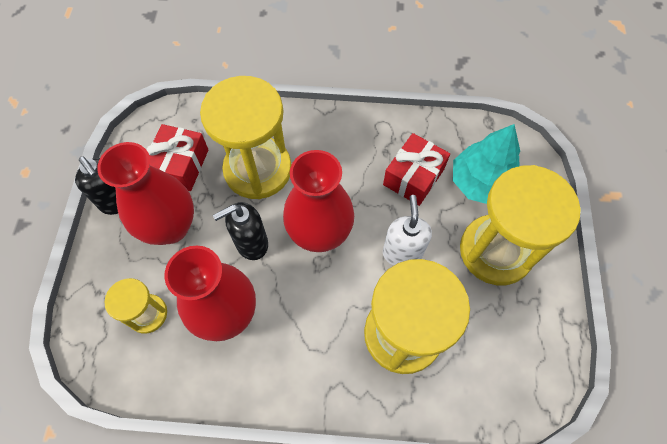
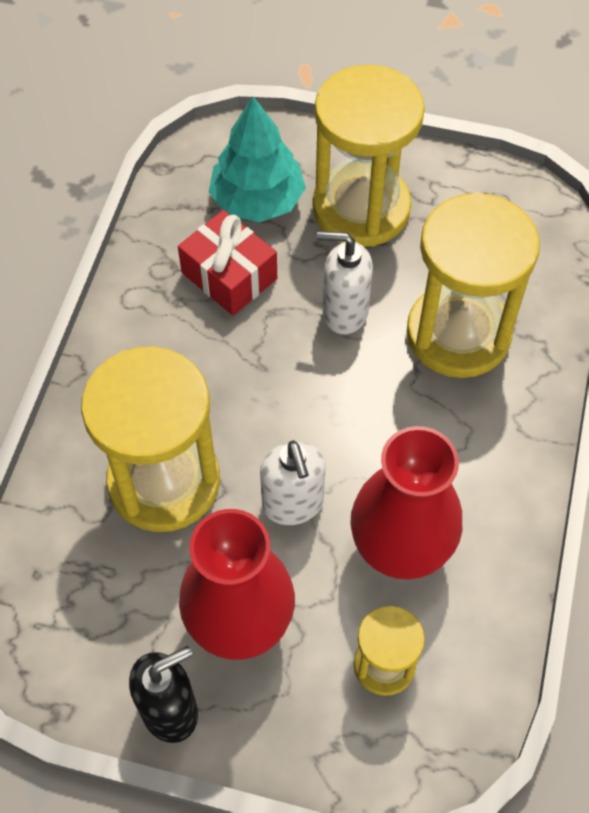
camera: 80 degrees left, 5 degrees down
red gift [147,124,209,191] -> none
black soap dispenser [213,202,268,260] -> white soap dispenser [260,441,326,525]
red vase [283,150,354,252] -> none

